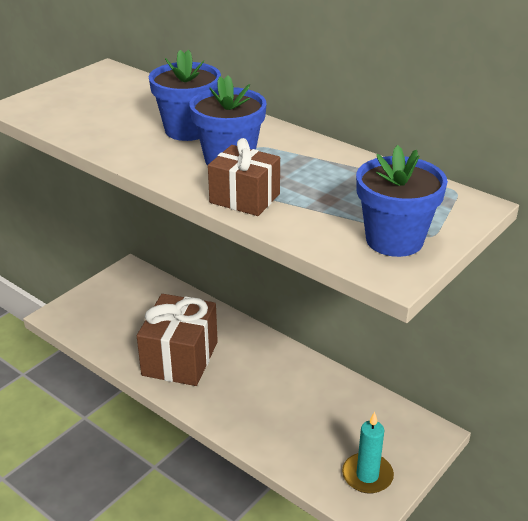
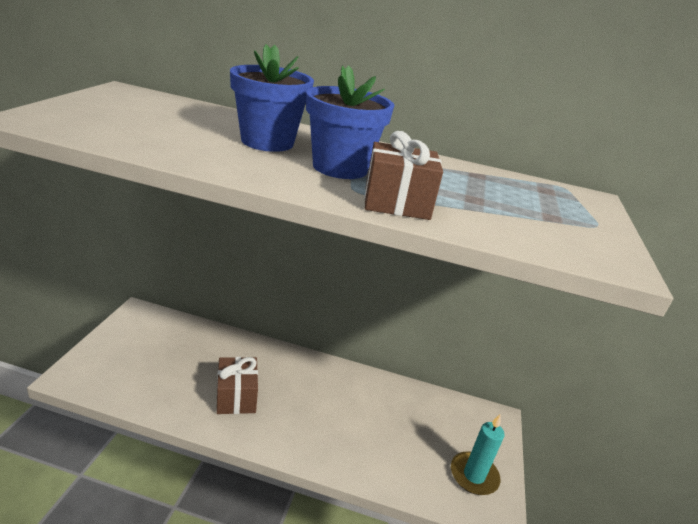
camera: 30 degrees left, 5 degrees down
brown gift [137,294,218,386] -> brown gift [217,357,258,414], size x0.61
blue flower pot [356,145,448,257] -> none

